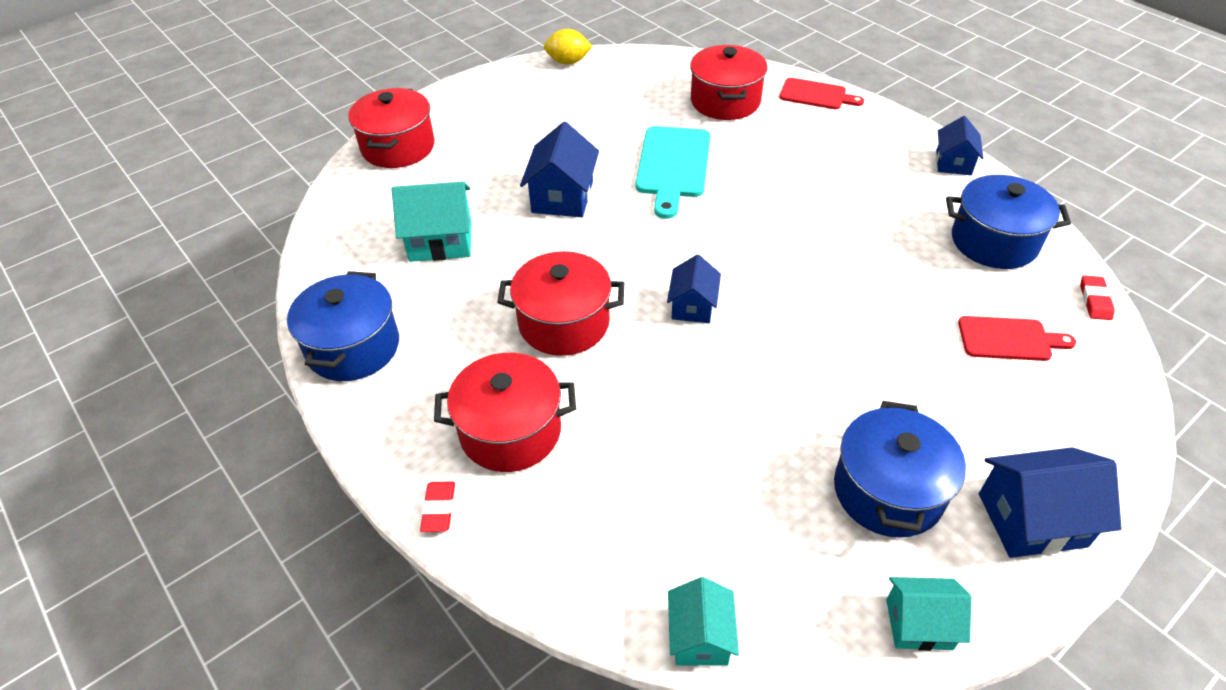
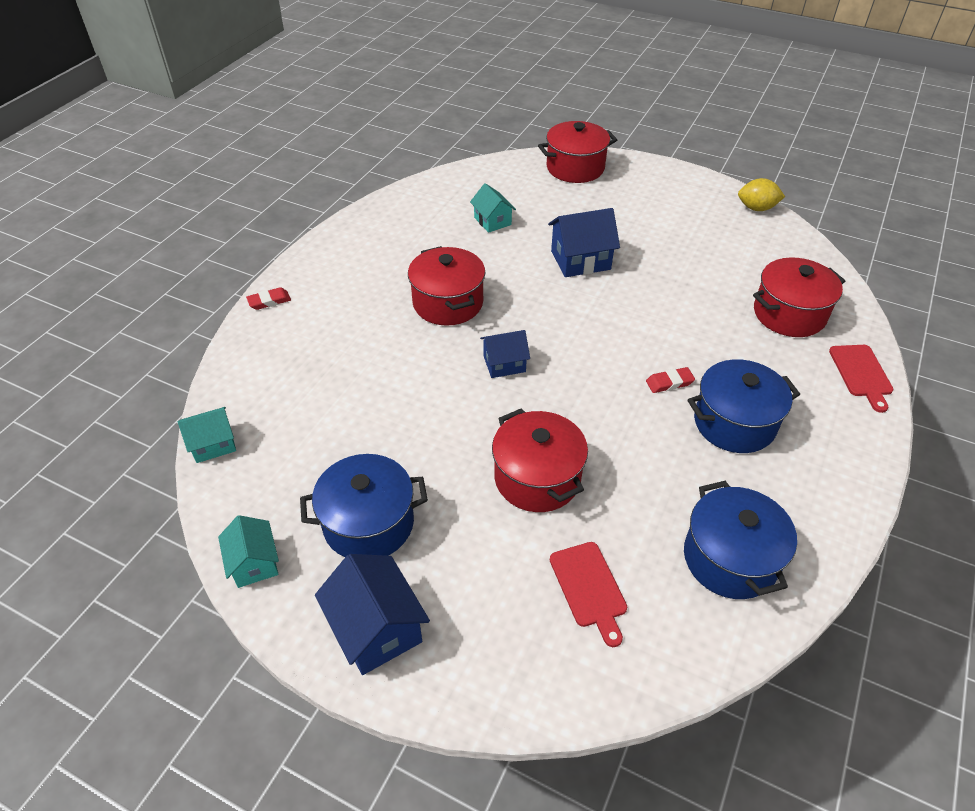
camera: 65 degrees right, 0 degrees up
blue pot [287,271,399,381] -> blue pot moved to [688,359,800,453]
turquoise house [391,181,471,262] -> turquoise house [470,183,516,233], size x0.64
red pot [434,353,576,472] -> red pot moved to [492,408,588,512]
yellow lemon [544,29,593,65] -> yellow lemon turned 60 degrees counterclockwise [738,178,785,211]
turquoise cutting board [636,126,710,219] -> none
blue house [936,116,983,175] -> none
red eraser [1080,275,1115,320] -> red eraser moved to [646,367,695,393]

